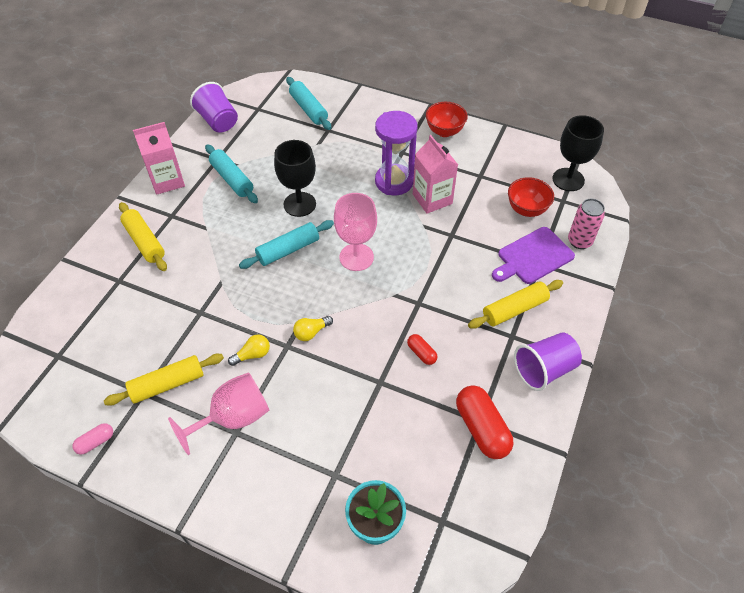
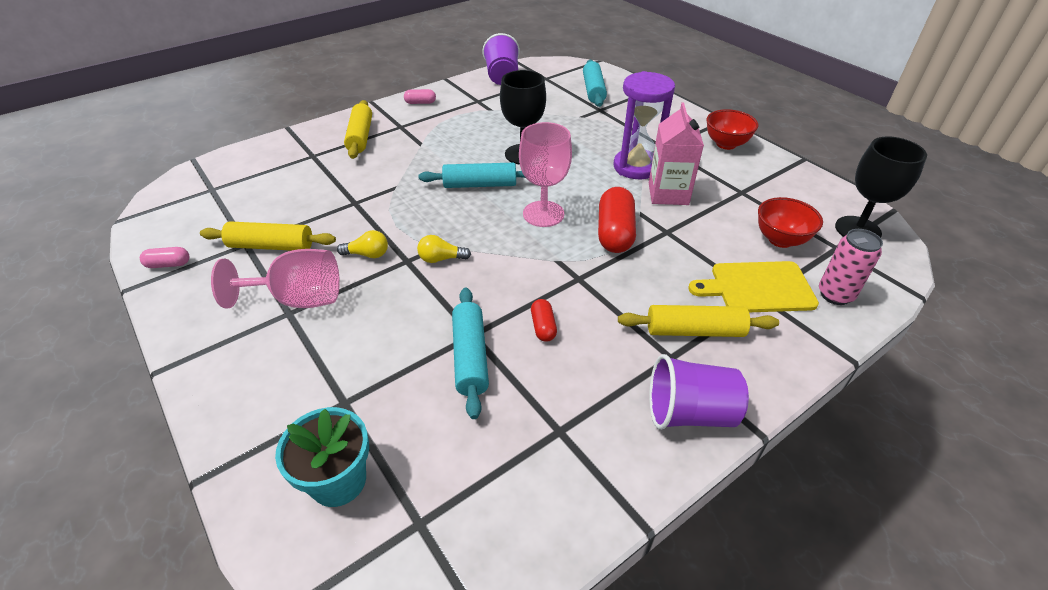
camera: 30 degrees right, 10 degrees down
pink carton [133,122,185,195] -> pink capsule [404,89,436,104]
turquoise rolling pin [205,144,258,203] -> turquoise rolling pin moved to [452,288,489,419]
red capsule [456,385,513,459] -> red capsule moved to [598,187,636,253]
purple cutting board [492,227,575,284] -> yellow cutting board [688,261,819,312]

